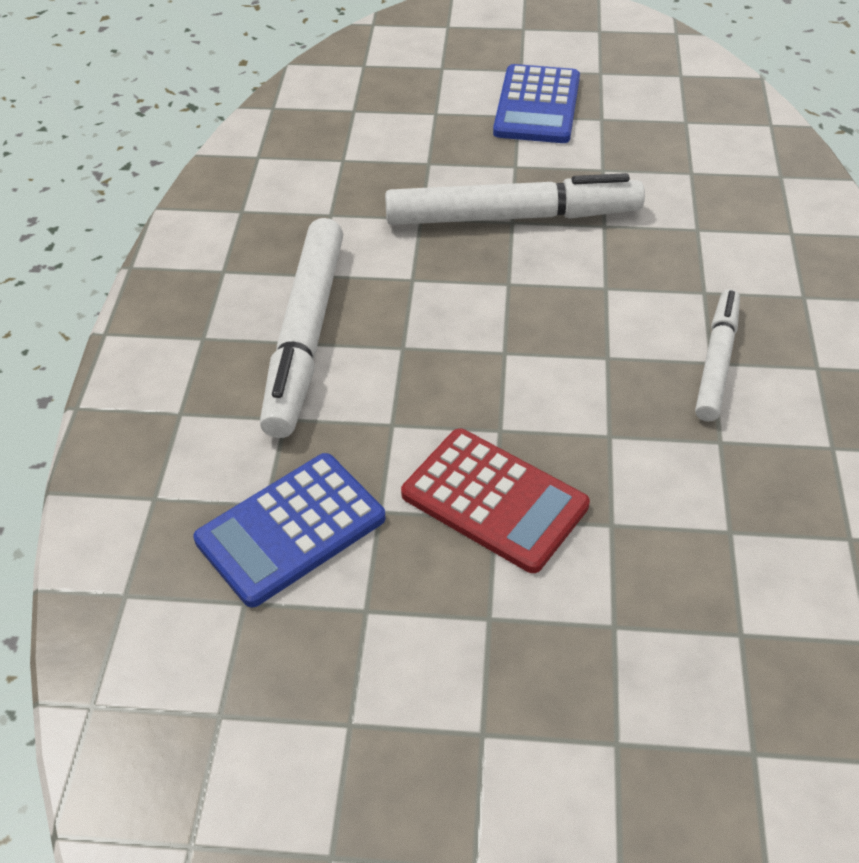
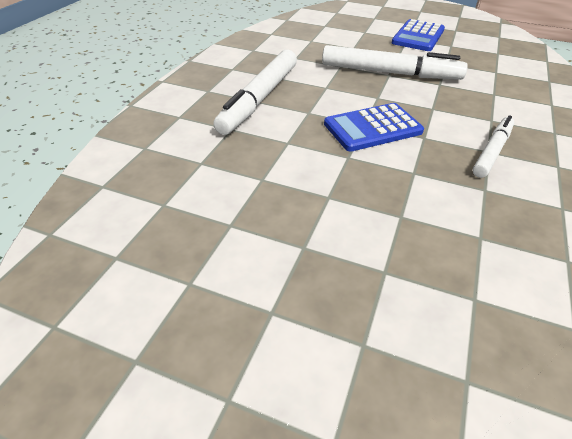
camera: 15 degrees right, 5 degrees down
blue calculator [193,453,386,608] -> blue calculator moved to [324,103,424,152]
red calculator [401,428,590,573] -> none

